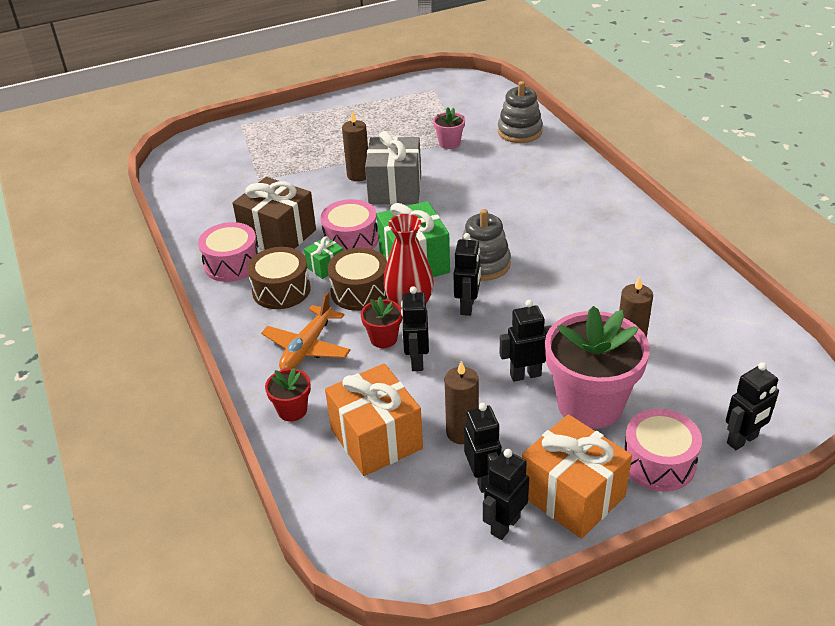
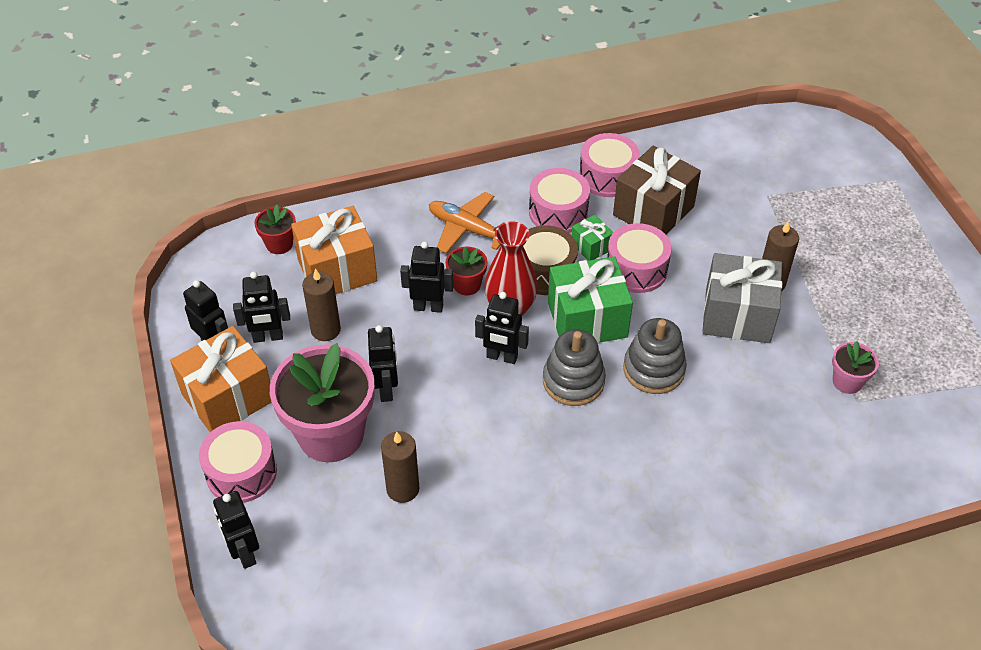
camera: 95 degrees right, 10 degrees up
brown drum [247,247,311,309] -> pink drum [529,168,590,233]
red flower pot [265,368,311,421] -> red flower pot moved to [254,205,296,254]
grey stacking toy [498,81,543,143] -> grey stacking toy moved to [623,318,687,394]

